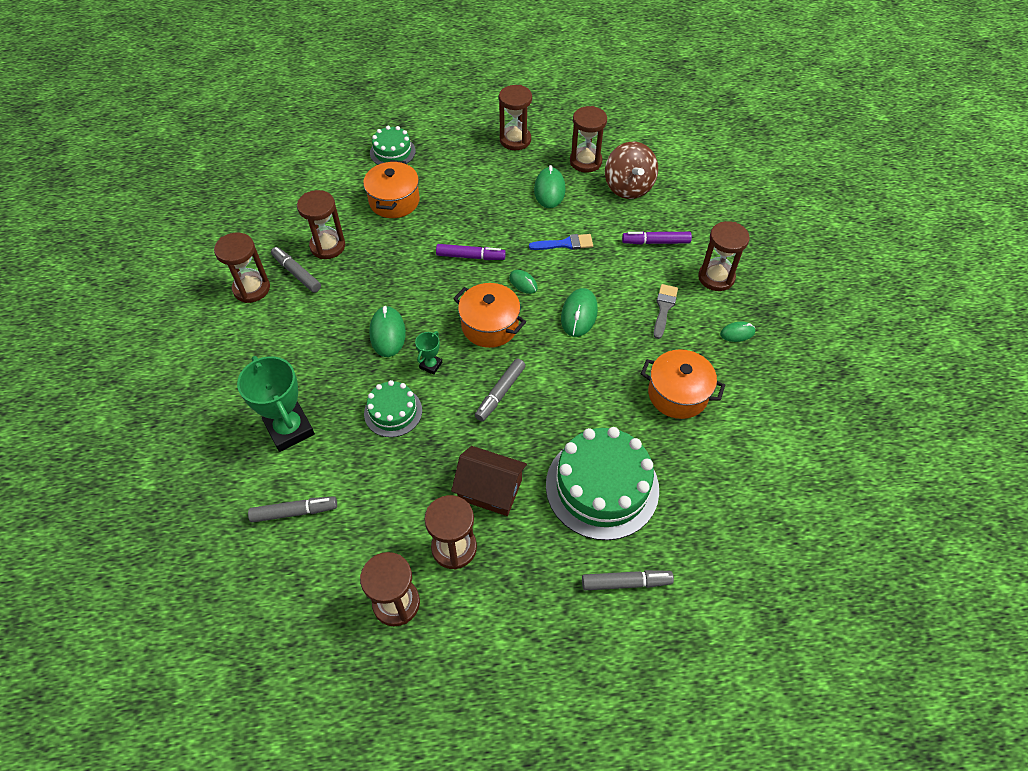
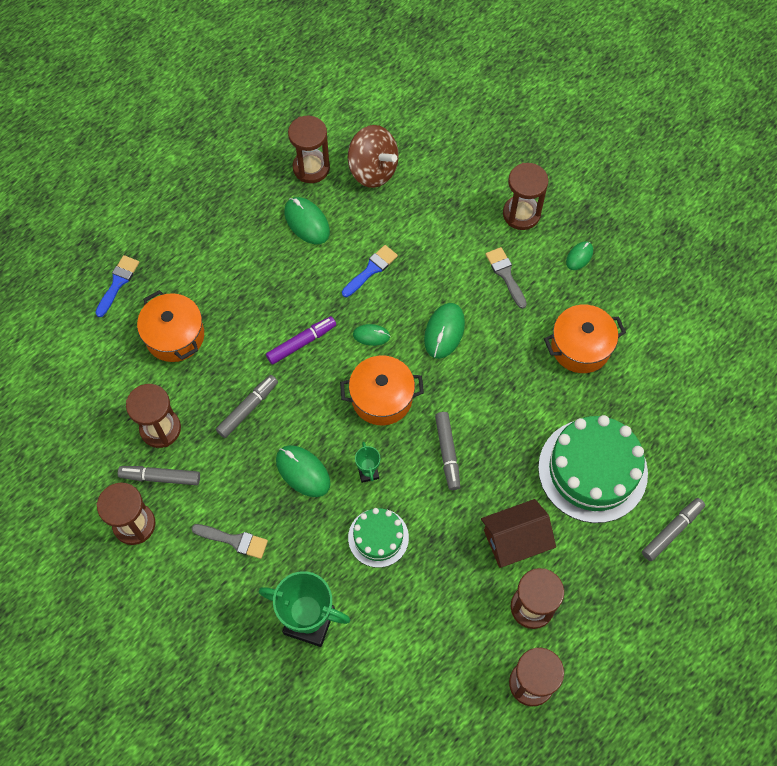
camera: 40 degrees left, 10 degrees up
grey marker [248,496,337,523] -> grey marker moved to [216,375,278,438]
green cake [370,126,416,165] -> blue brush [95,255,139,317]
brown hourglass [499,85,532,150] -> none
green mouse [561,288,598,337] -> green mouse turned 45 degrees clockwise [424,303,465,359]
purple marker [622,231,692,245] -> none
none -> grey brush [191,524,268,559]

